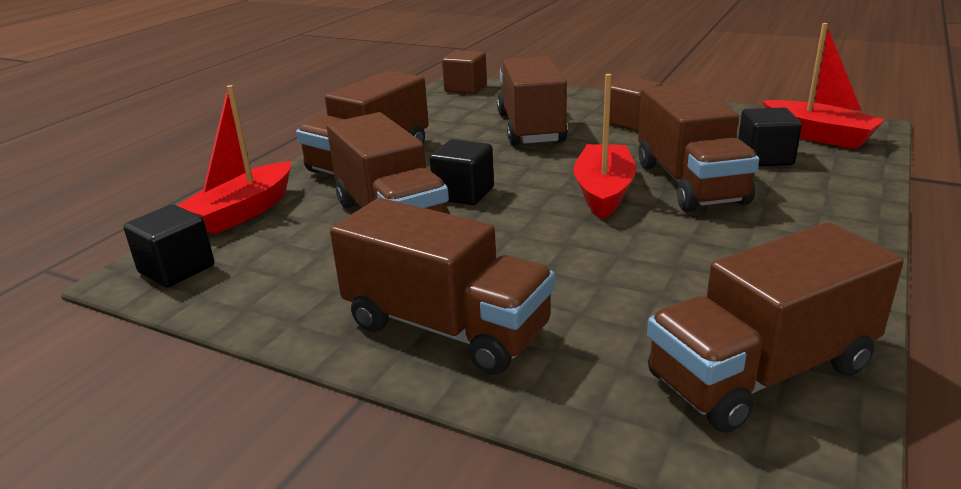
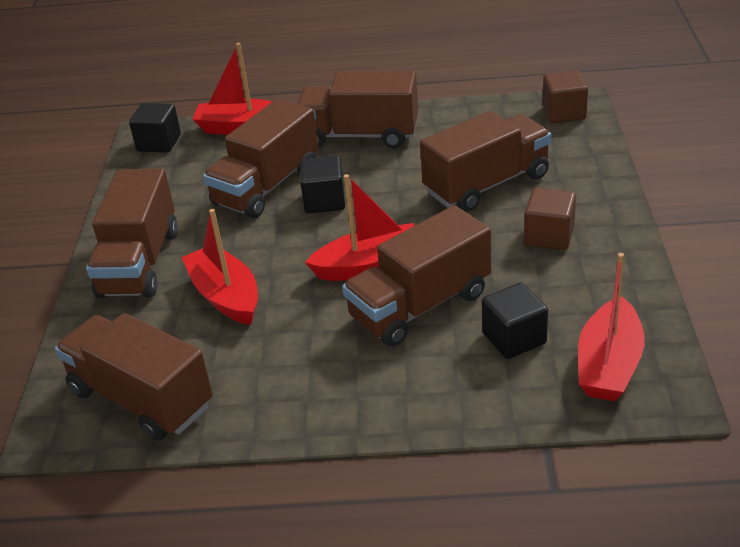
camera: 65 degrees right, 10 degrees up
none -> red boat [181,209,258,325]

